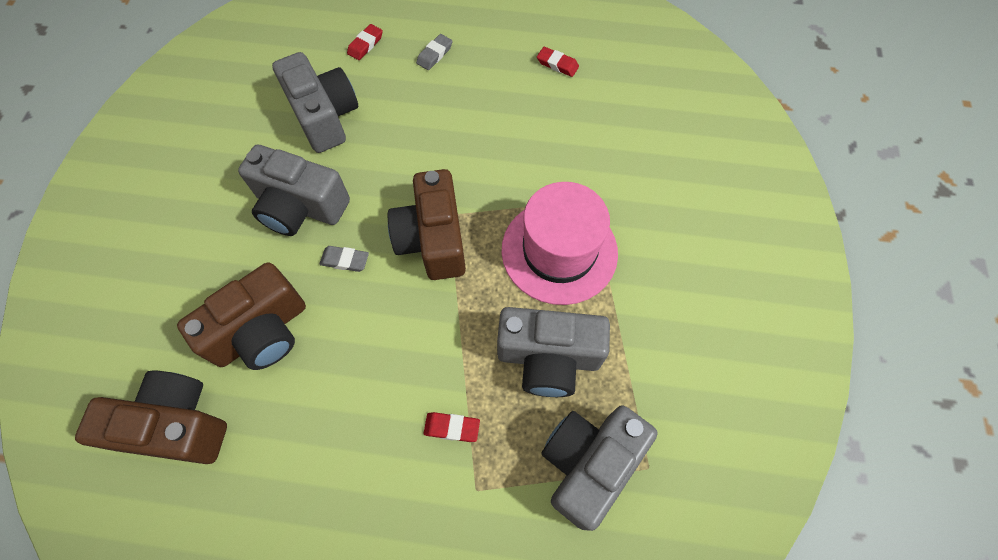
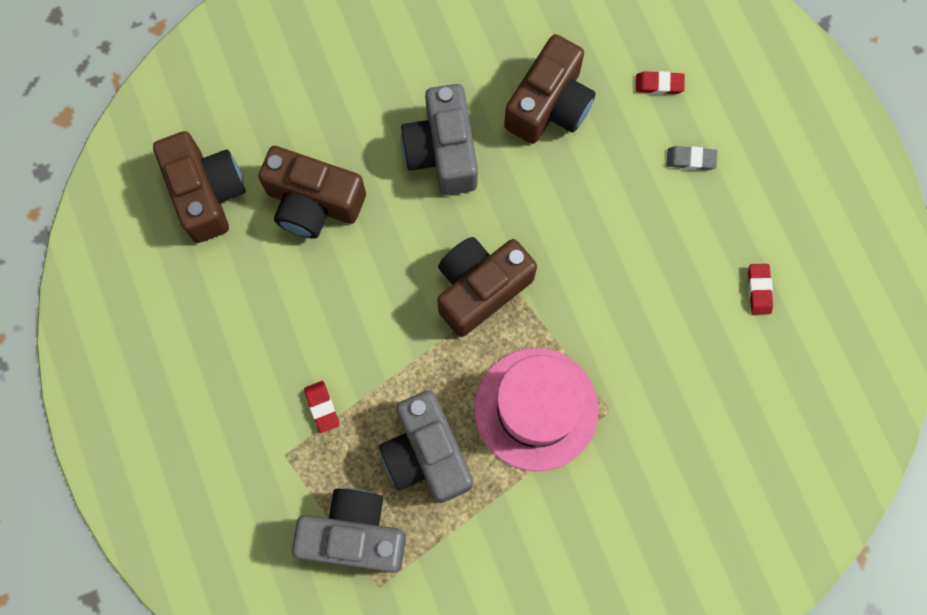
camera: 60 degrees right, 10 degrees up
grey camera [272,52,358,153] -> brown camera [504,34,596,144]
grey eraser [319,246,369,272] -> none

